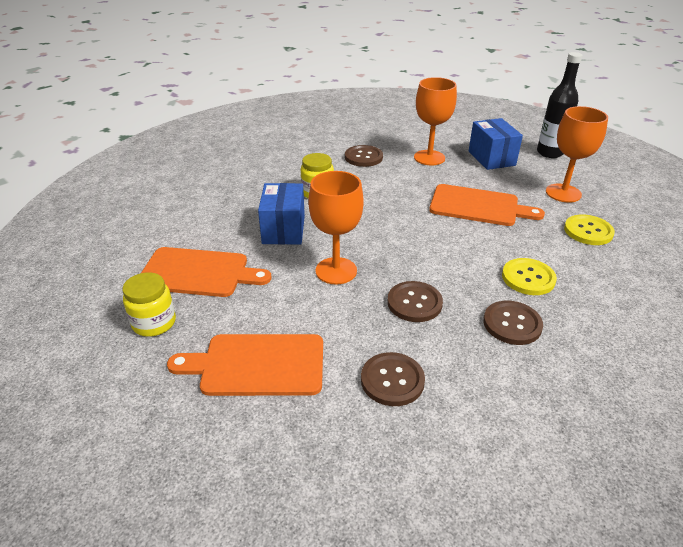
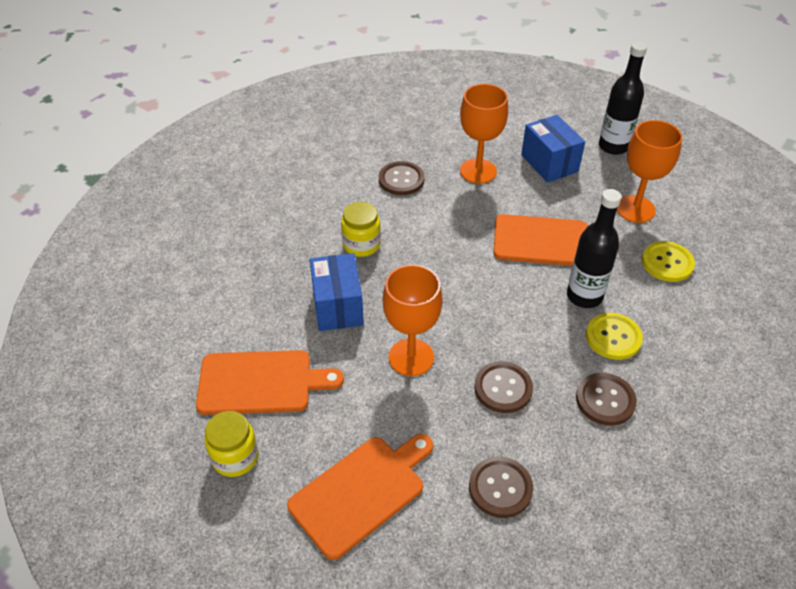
camera: 10 degrees left, 10 degrees up
orange cutting board [167,334,323,396] -> orange cutting board turned 150 degrees clockwise [287,434,433,560]
none -> black bottle [567,189,622,308]

